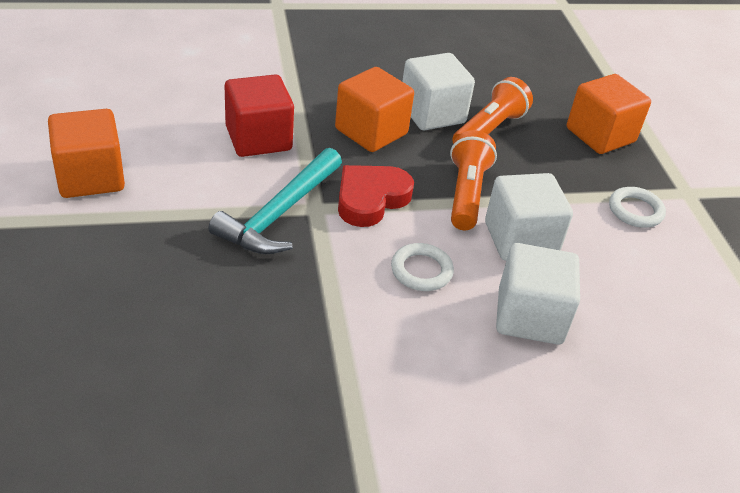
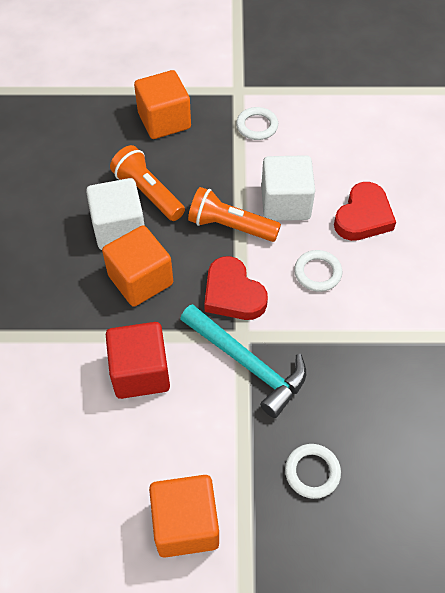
camera: 75 degrees left, 15 degrees up
white cube [496,243,580,345] -> red heart [334,182,396,241]
none -> white ring [285,444,341,499]

